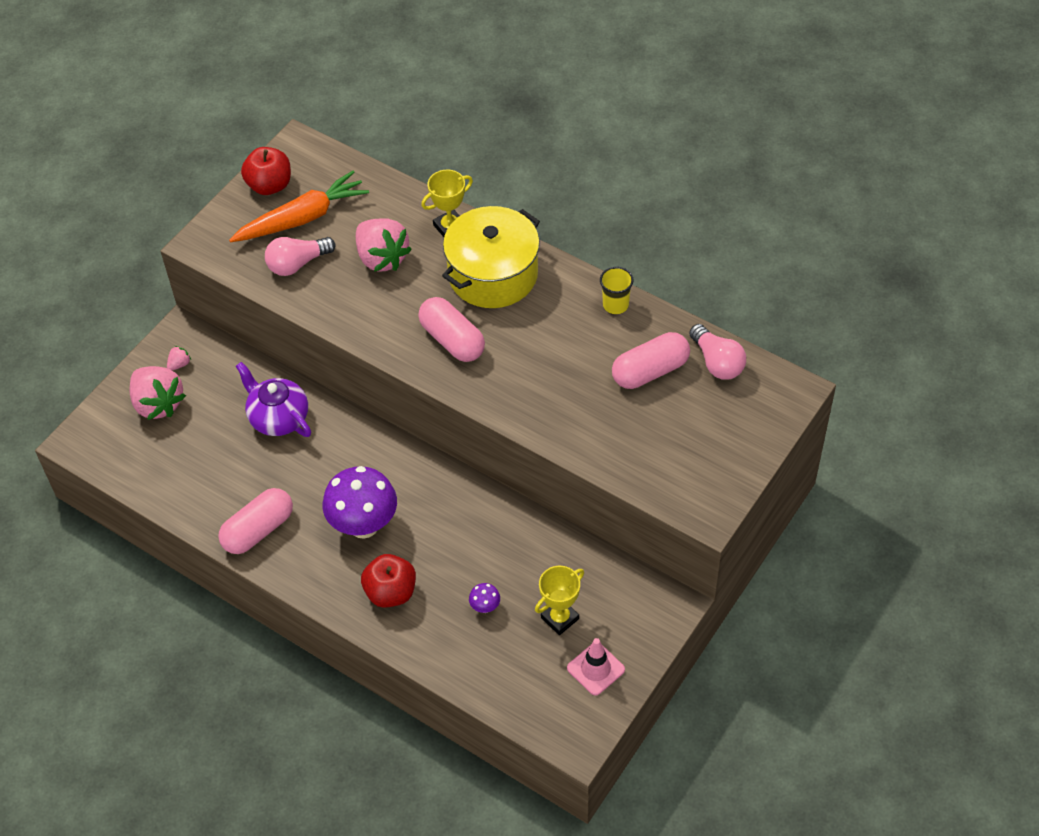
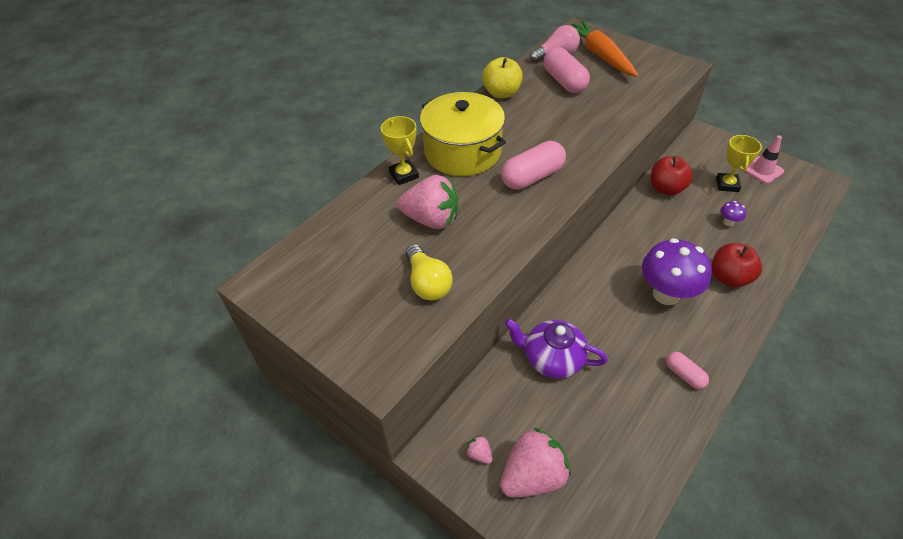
camera: 85 degrees left, 5 degrees down
pink capsule [218,488,293,554] -> pink capsule [666,352,709,389], size x0.56
orange carrot [229,171,369,242] -> orange carrot moved to [572,20,639,77]
purple teapot [236,362,311,437] -> purple teapot turned 60 degrees clockwise [504,319,608,378]
red apple [241,147,291,195] -> red apple moved to [651,156,693,195]
pink light bulb [265,237,335,276] -> yellow light bulb [406,244,453,300]
pink strawberry [356,218,412,272] -> pink strawberry turned 45 degrees clockwise [397,175,458,229]
yellow trophy [535,566,584,635] -> yellow trophy turned 45 degrees clockwise [716,135,762,192]
yellow cup [600,267,634,314] -> yellow apple [482,57,523,98]

